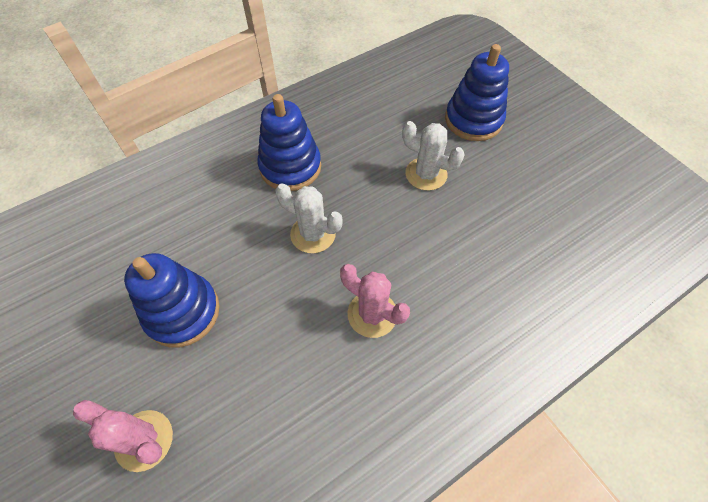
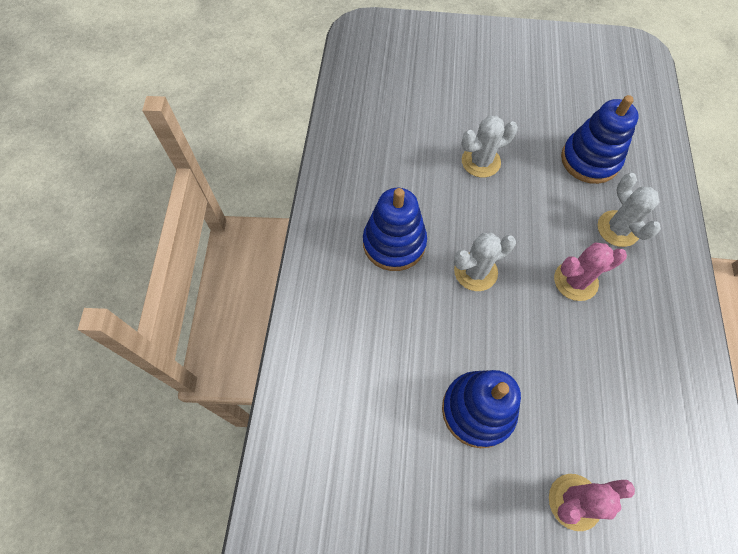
camera: 50 degrees left, 5 degrees up
blue stacking toy [445,44,509,141] -> blue stacking toy moved to [561,95,639,184]
none -> white cactus [598,173,661,247]

